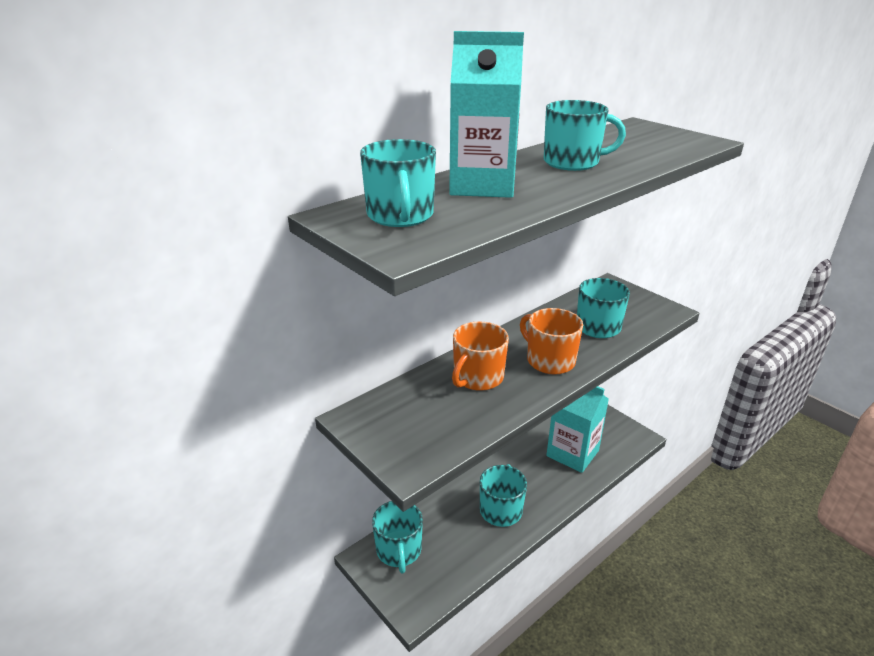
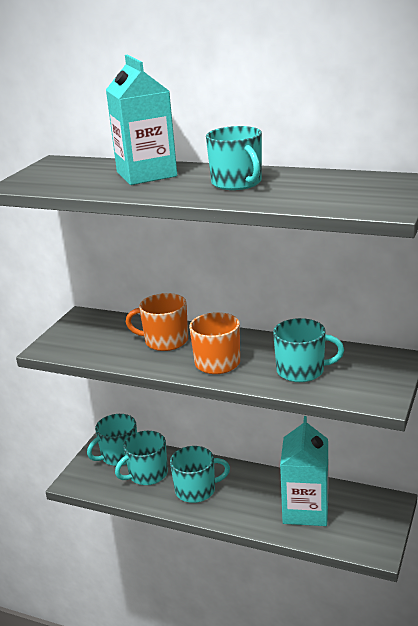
camera: 65 degrees right, 5 degrees down
turquoise mug [360,139,436,227] -> turquoise mug moved to [115,431,168,485]

